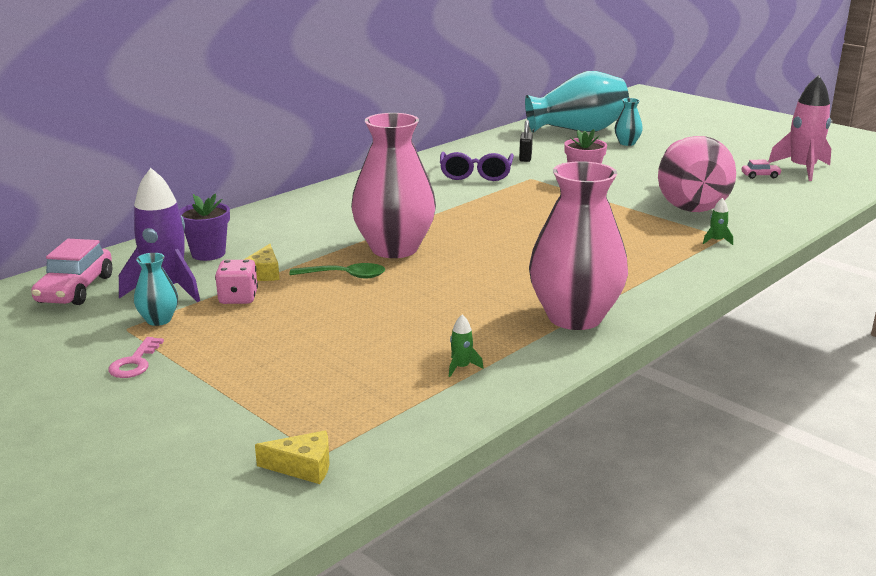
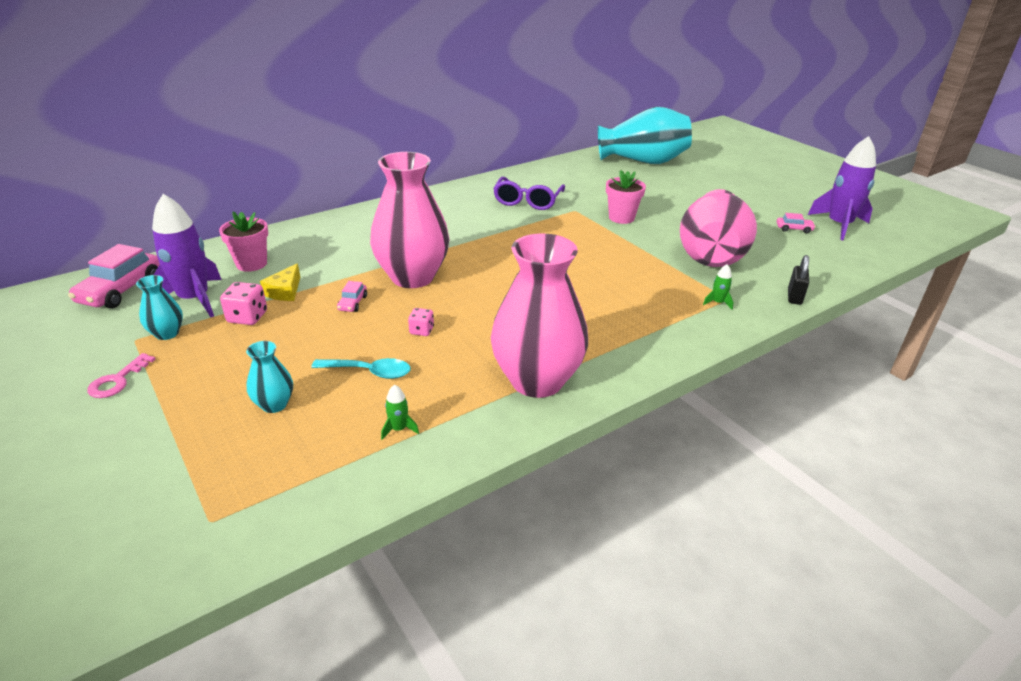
camera: 10 degrees right, 10 degrees up
purple flower pot [179,194,230,261] -> pink flower pot [219,212,268,272]
yellow cheese [255,430,329,484] -> none
green spoon [289,263,385,278] -> pink car [337,281,367,312]
black padlock [519,120,533,162] -> black padlock moved to [788,255,809,305]
turquoise vase [614,98,643,146] -> turquoise vase moved to [246,341,293,413]
pink rocket [768,75,831,181] -> purple rocket [808,136,876,240]
none -> turquoise spoon [311,358,411,379]
none -> pink dice [408,308,434,336]

